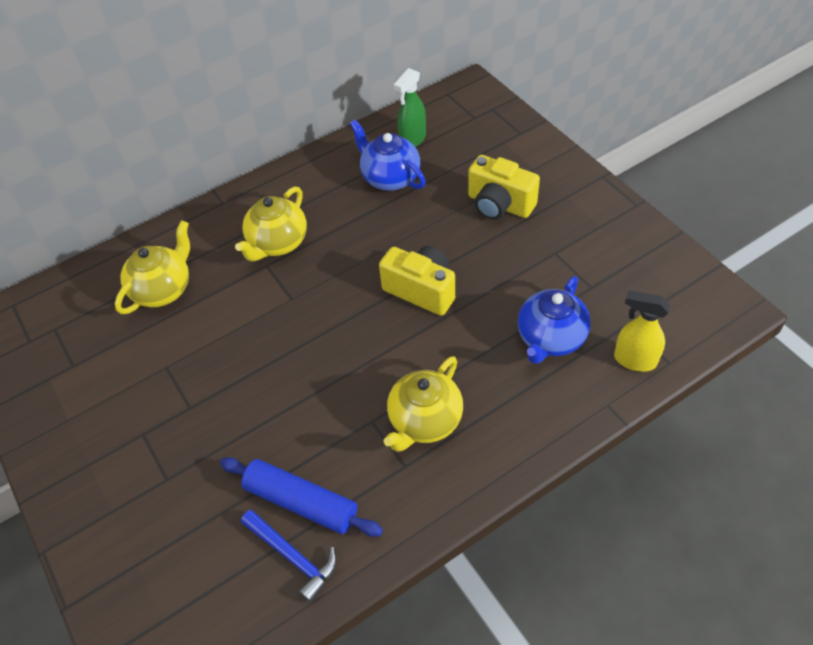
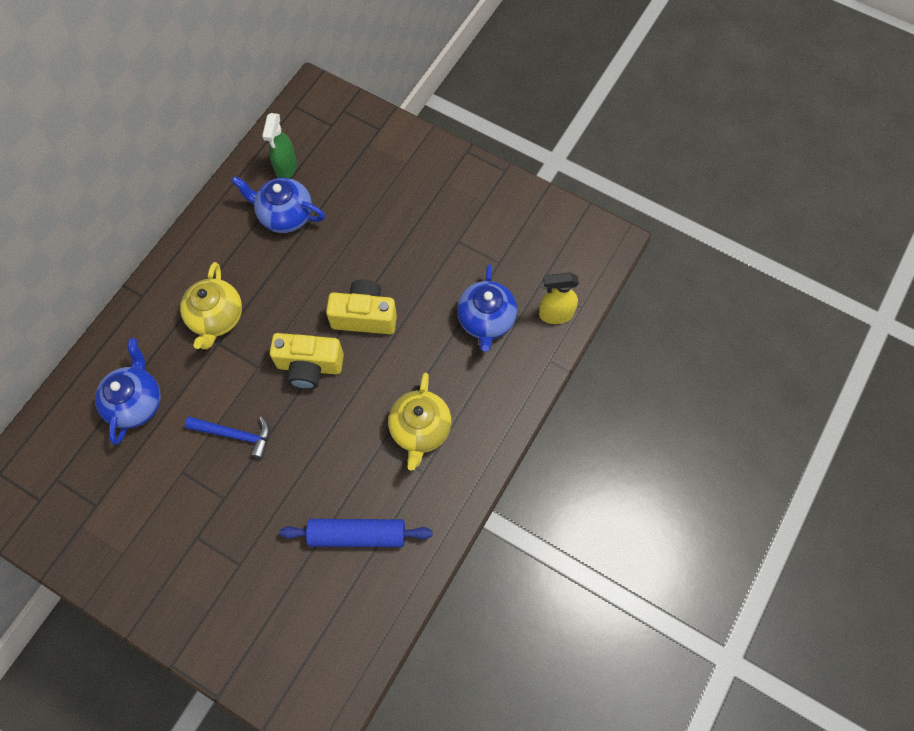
camera: 30 degrees left, 15 degrees up
yellow teapot [115,220,190,314] -> blue teapot [95,338,161,445]
blue hammer [241,510,337,603] -> blue hammer moved to [185,416,270,459]
yellow camera [468,155,540,220] -> yellow camera moved to [270,333,344,389]

